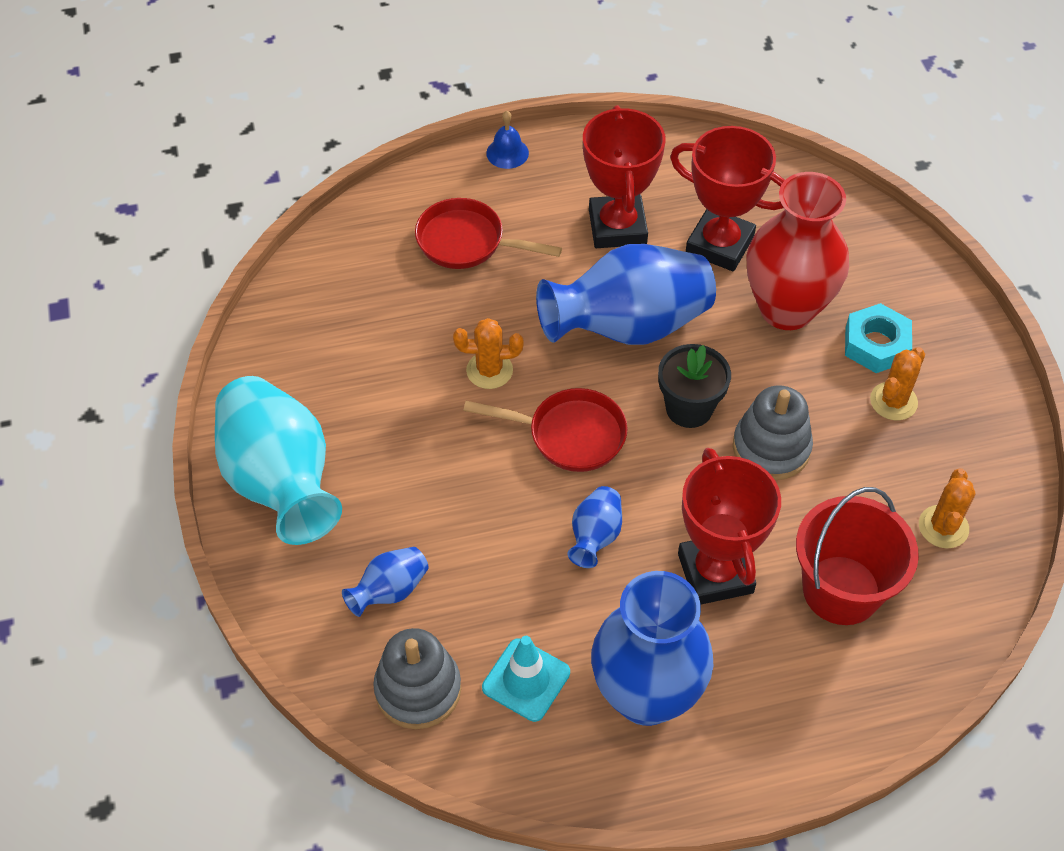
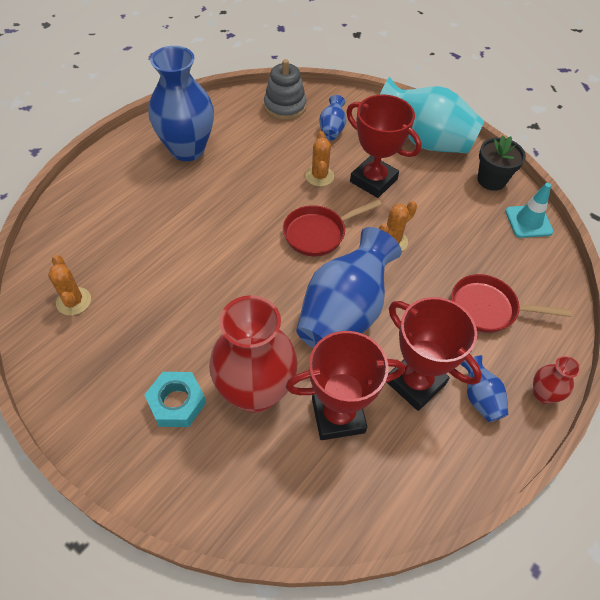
camera: 140 degrees right, 0 degrees up
red pan [415,198,562,269] -> red pan turned 150 degrees counterclockwise [451,274,572,333]
turquoise traffic cone [482,636,570,722] -> turquoise traffic cone moved to [505,183,554,238]
blue bell [486,111,529,169] -> red vase [533,356,580,404]
blue vase [567,486,622,568] -> blue vase moved to [461,355,509,422]
black flower pot [658,344,731,428] -> black flower pot moved to [478,136,526,191]
red trophy [678,448,781,604] -> red trophy moved to [346,95,422,198]
grey stacking toy [733,386,813,480] -> none
red bucket [796,487,919,625] -> none
orange cactus [870,347,925,420] -> orange cactus moved to [305,131,334,187]

